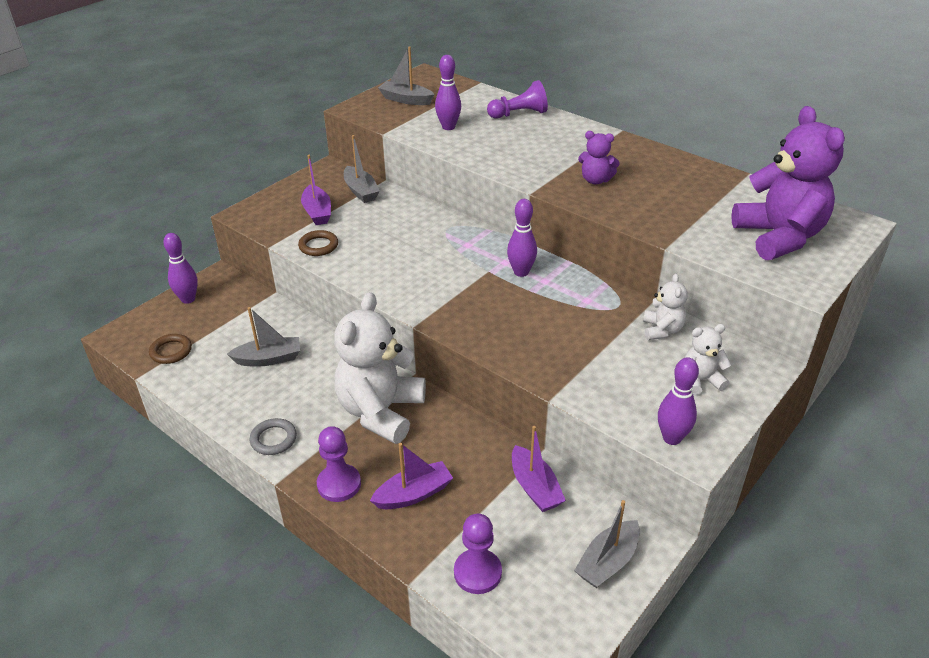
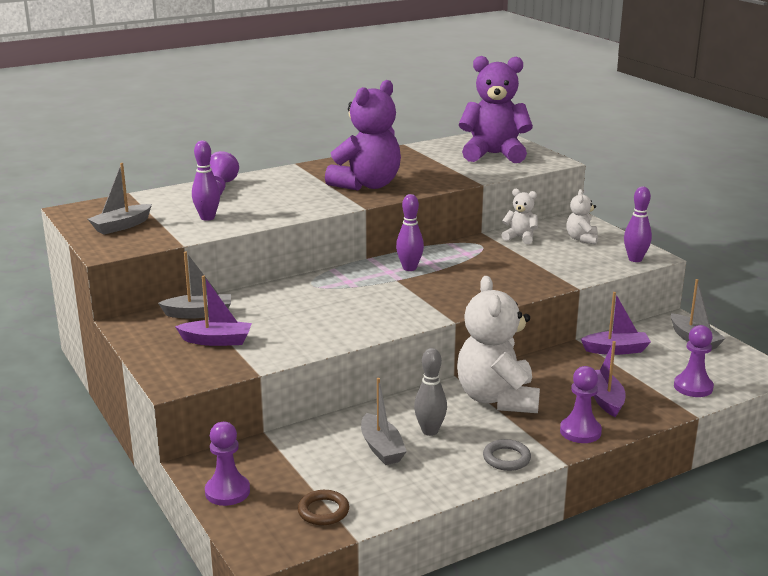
camera: 70 degrees left, 15 degrees down
purple bowling pin [163,233,198,304] -> purple pawn [205,422,250,506]
grey boat [227,307,300,367] -> grey boat turned 150 degrees clockwise [361,378,407,465]
brown ring [298,230,338,256] -> none
white teddy bear [334,292,426,444] -> white teddy bear turned 45 degrees clockwise [457,276,540,413]
purple teddy bear [578,131,620,184] -> purple teddy bear [325,80,401,190], size x2.10
none -> grey bowling pin [414,348,447,436]

